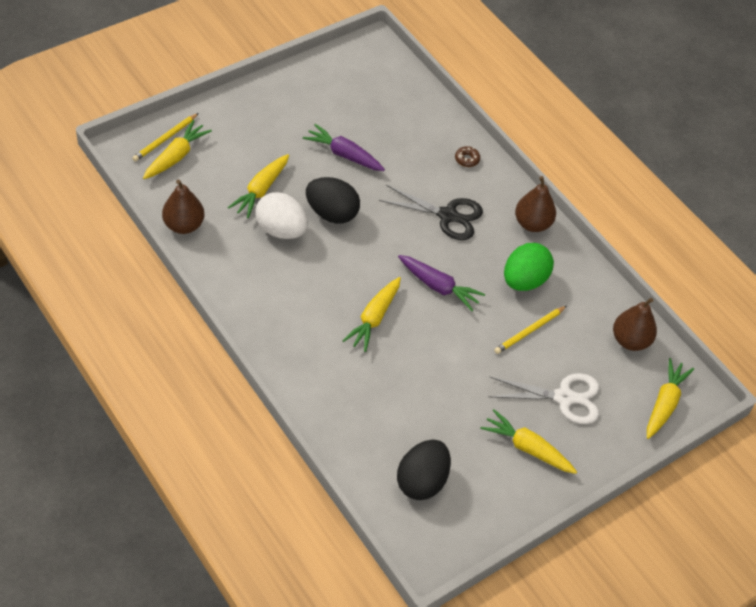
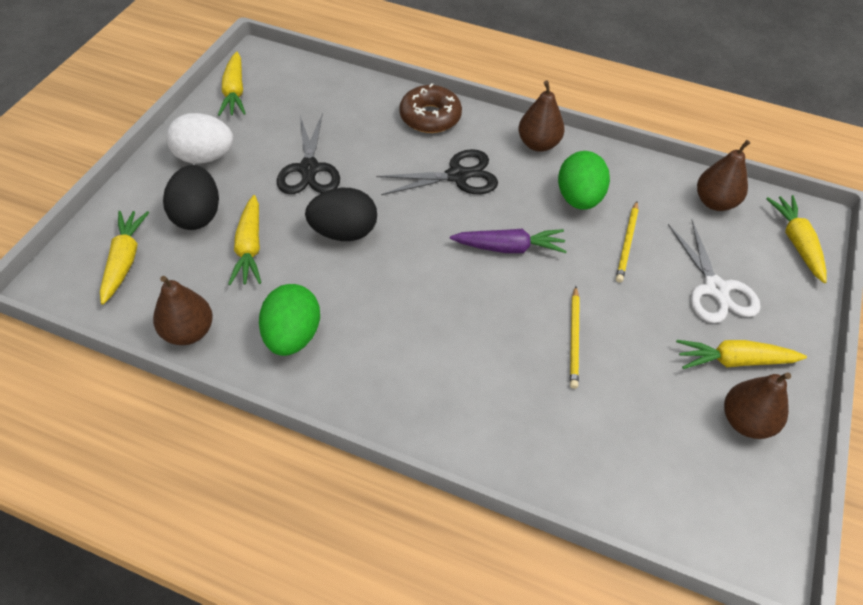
camera: 30 degrees left, 0 degrees up
yellow pencil [132,113,199,162] -> yellow pencil moved to [570,286,580,389]
white egg [255,192,308,239] -> white egg moved to [166,113,234,163]
purple carrot [303,124,385,171] -> black scissors [277,113,340,194]
yellow carrot [342,277,401,352] -> yellow carrot moved to [218,52,246,116]
black egg [397,440,451,500] -> black egg moved to [163,165,219,230]
brown donut [455,146,480,167] -> brown donut [399,83,462,133], size x2.19
white scissors [488,373,599,424] -> white scissors turned 105 degrees clockwise [668,220,761,323]
none -> green egg [259,284,320,356]
none -> brown pear [724,372,791,439]

